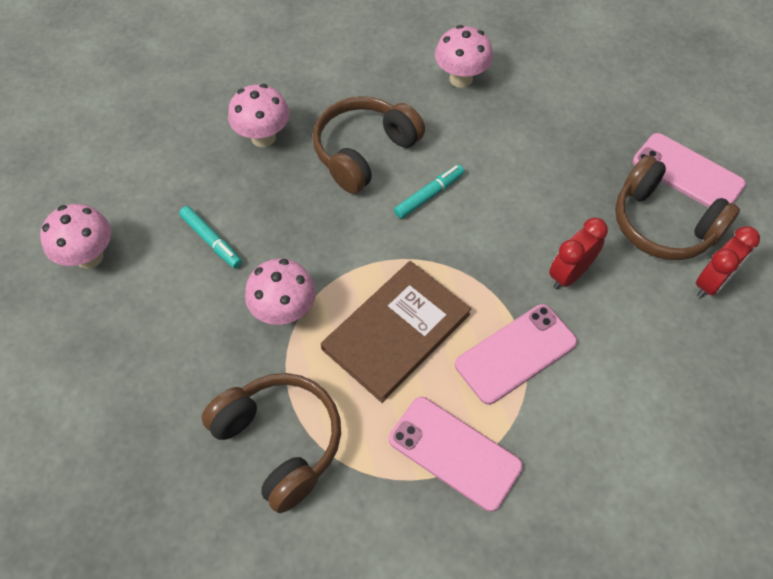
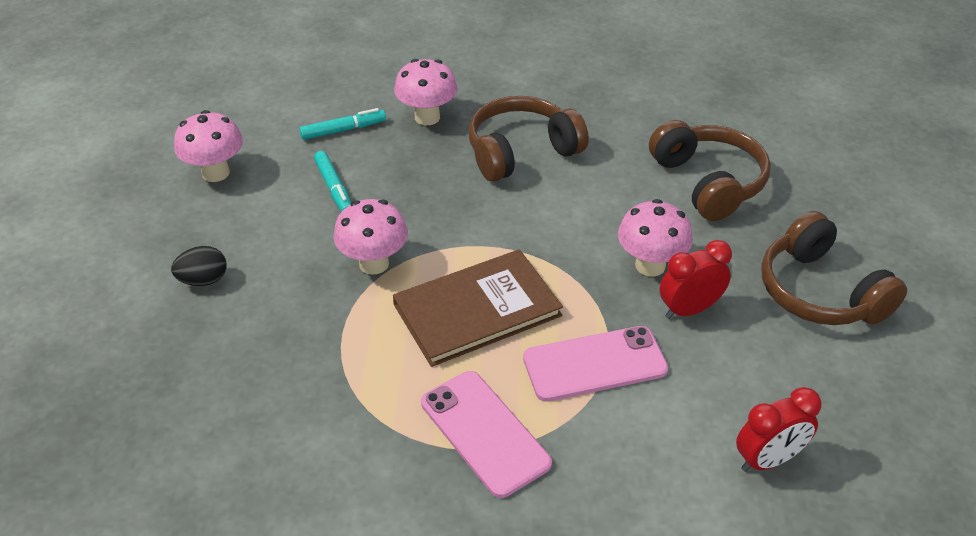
camera: 20 degrees right, 15 degrees down
brown headphones [201,373,341,513] -> brown headphones moved to [649,120,771,221]
turquoise marker [394,165,464,219] -> turquoise marker moved to [299,108,386,140]
pink mushroom [435,25,493,88] -> pink mushroom moved to [618,199,693,277]
pink phone [633,133,746,208] -> none
red clock [696,226,760,298] -> red clock moved to [736,387,822,472]
none -> black egg [171,246,227,286]

